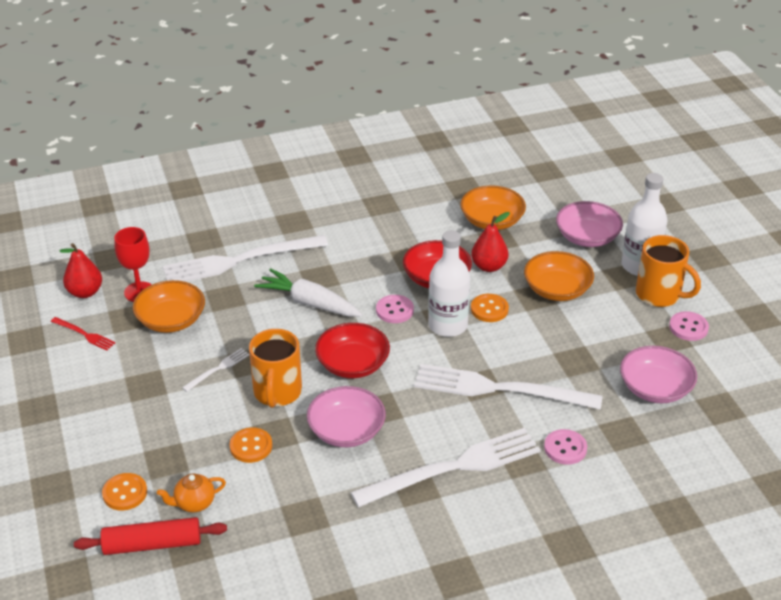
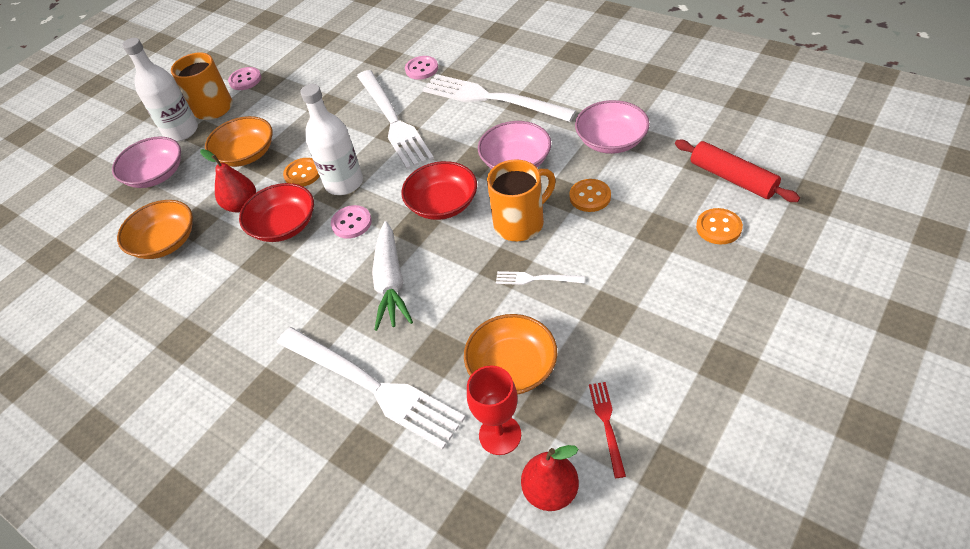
camera: 120 degrees left, 10 degrees up
orange teapot [157,473,226,512] -> none
pink bowl [620,346,697,403] -> pink bowl moved to [575,100,650,154]

